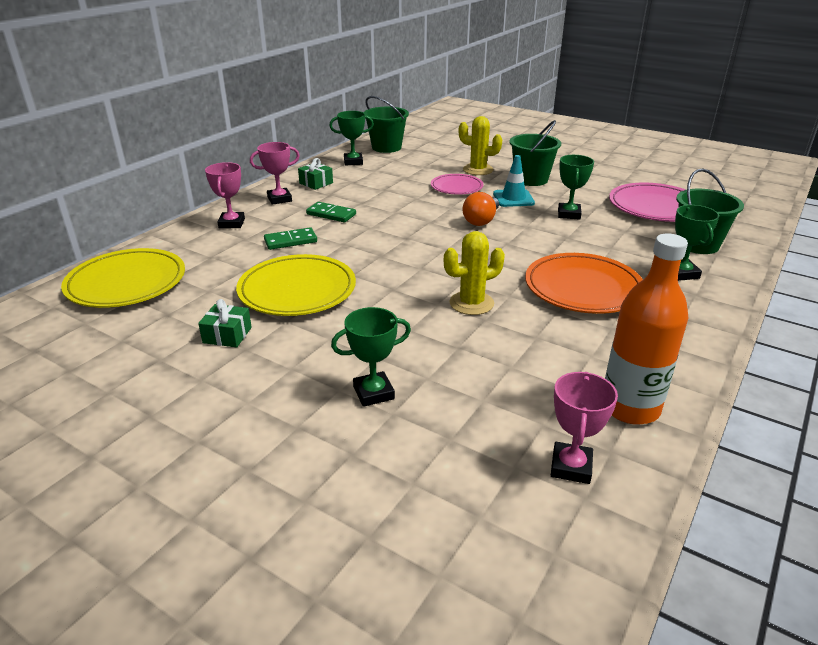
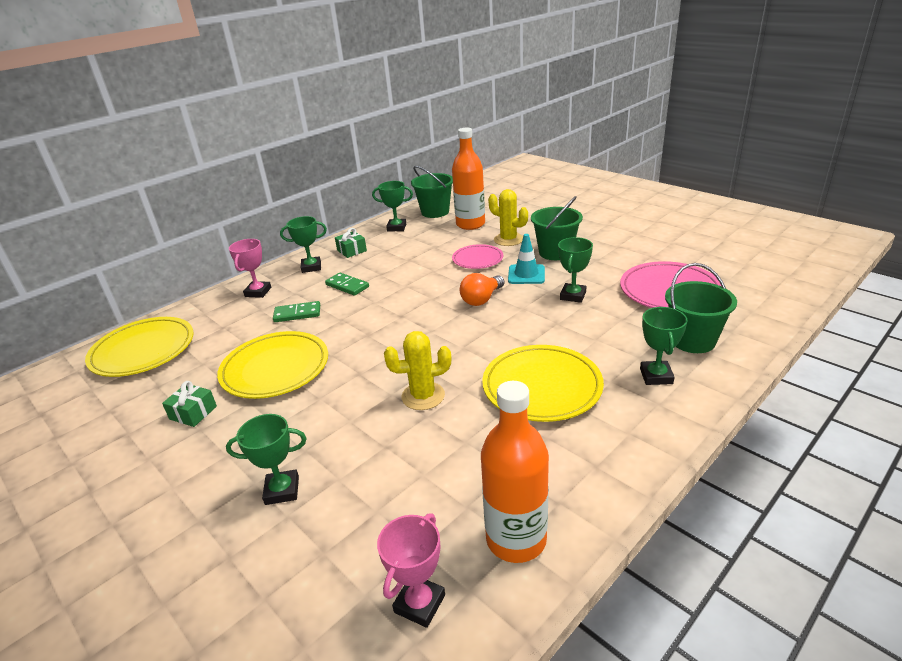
camera: 15 degrees right, 0 degrees up
pink trophy [250,142,300,205] -> green trophy [280,216,327,273]
orange plate [525,253,643,314] -> yellow plate [482,345,604,422]
none -> orange bottle [452,128,485,230]

